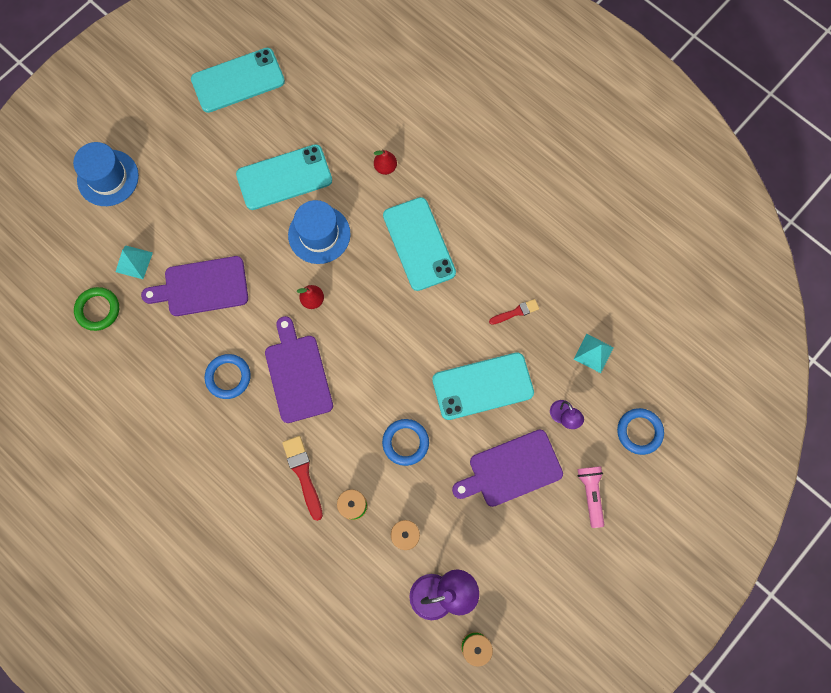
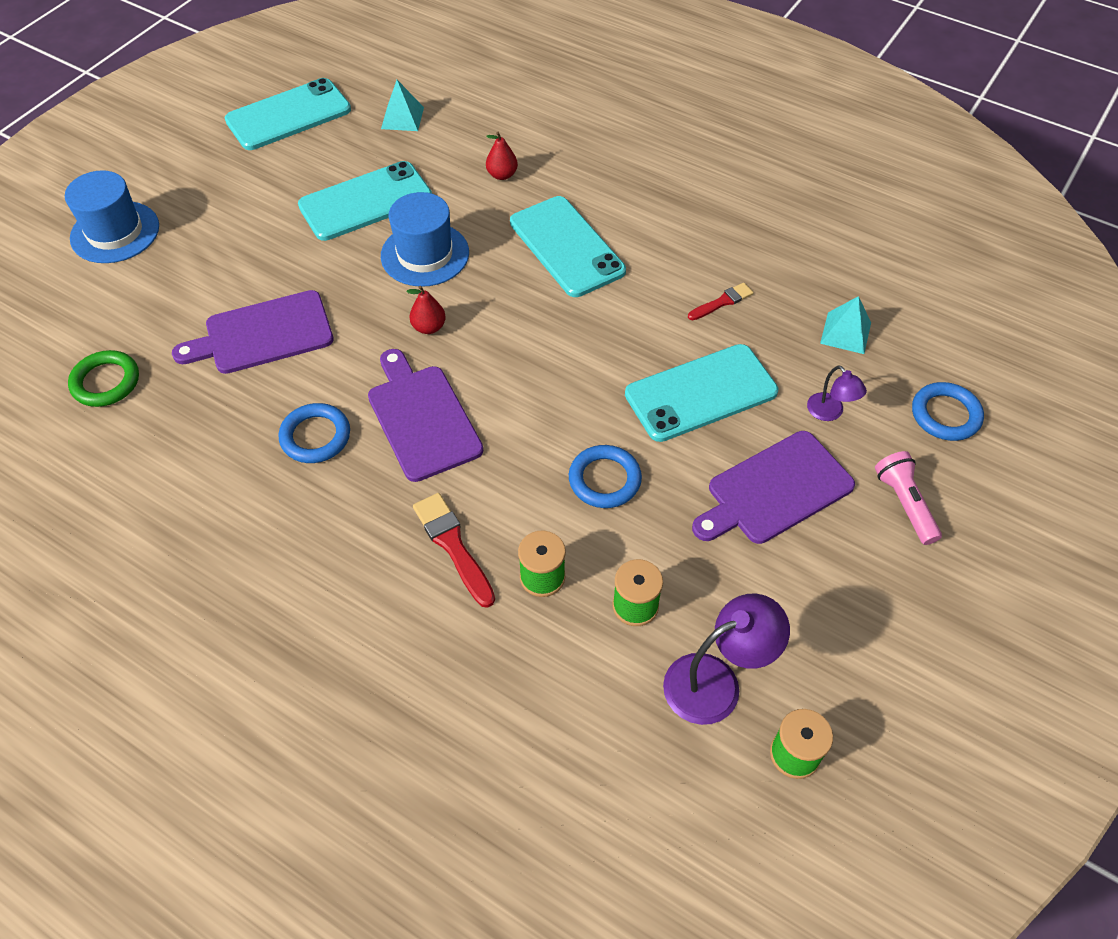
camera: 10 degrees left, 20 degrees down
turquoise pyramid [116,245,153,279] -> turquoise pyramid moved to [381,80,424,131]

